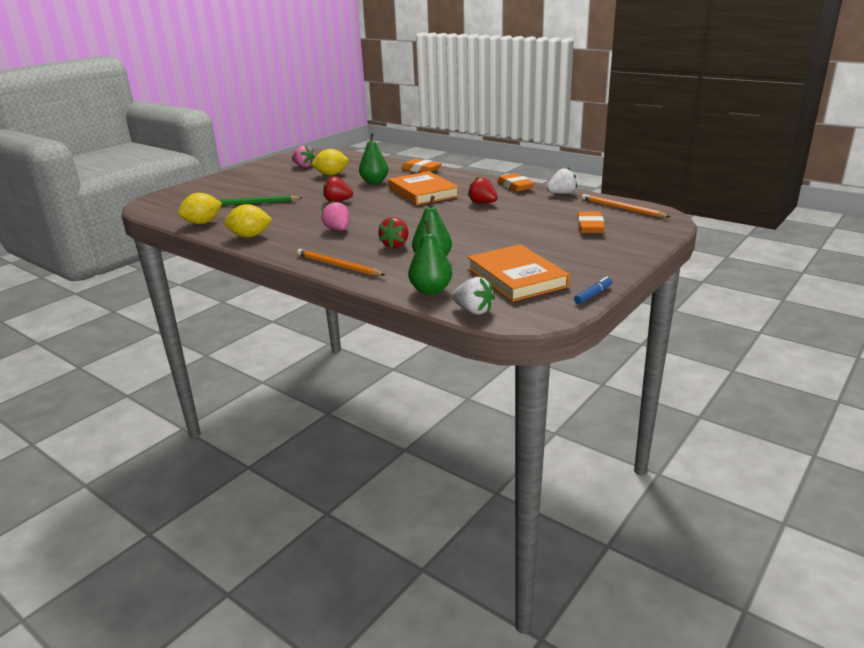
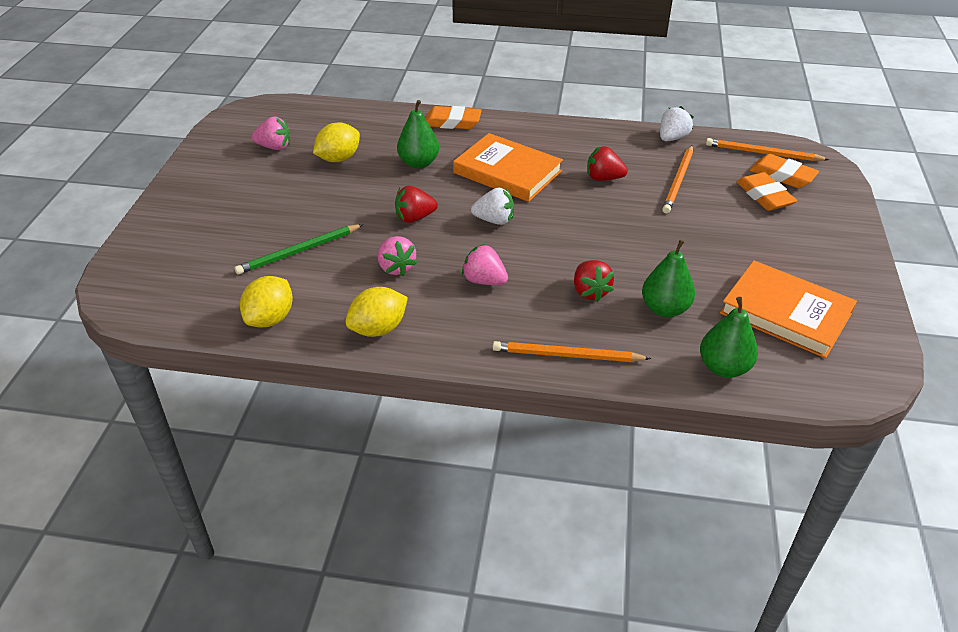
camera: 30 degrees left, 15 degrees up
white strawberry [452,277,495,315] -> white strawberry moved to [471,187,514,225]
orange eraser [497,173,535,192] -> orange eraser moved to [749,154,819,188]
blue marker [574,276,612,304] -> none
none -> pink strawberry [378,236,418,276]
none -> orange pencil [662,145,693,213]

